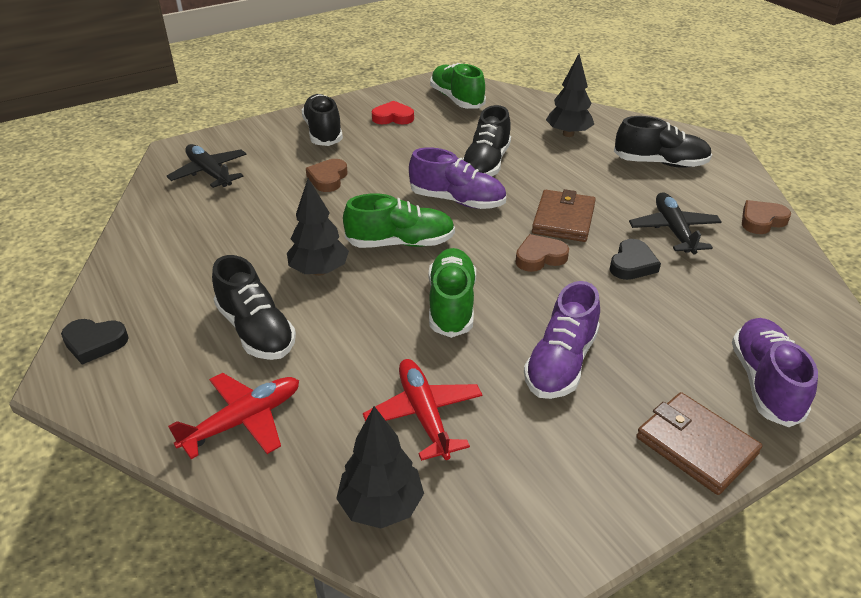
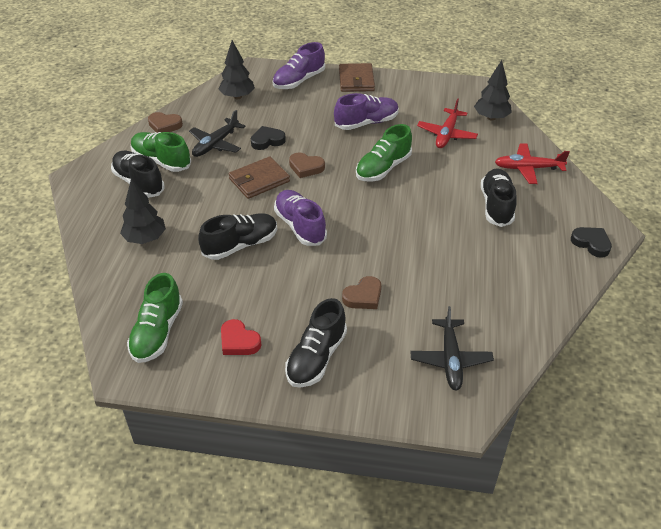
camera: 140 degrees left, 5 degrees up
black tree [287,178,349,276] -> black tree moved to [219,40,255,99]
green shoe [343,193,455,248] -> green shoe moved to [131,132,191,172]

